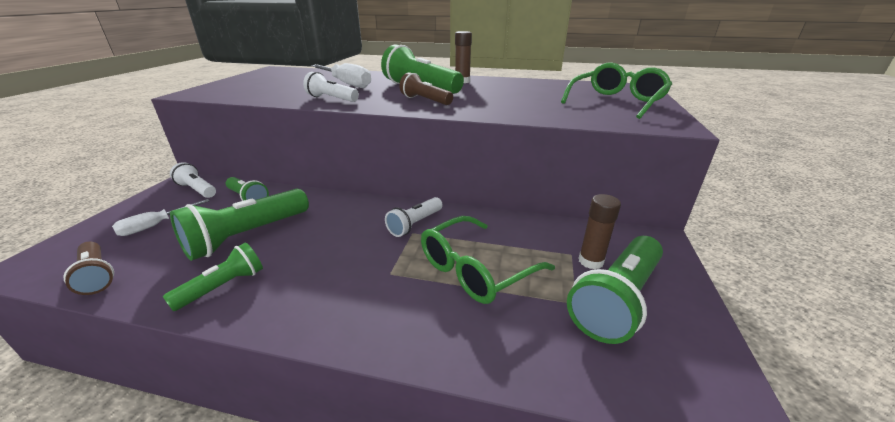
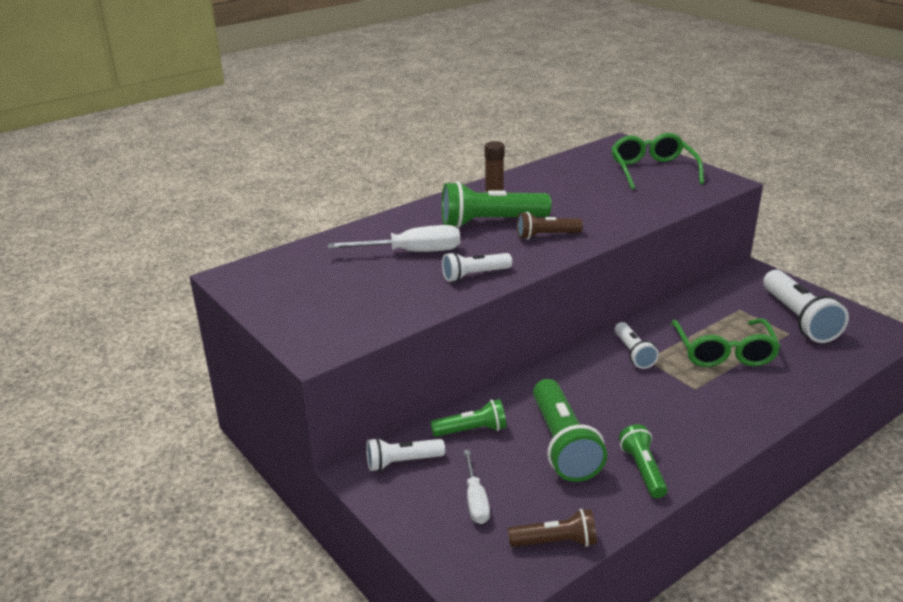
camera: 50 degrees left, 0 degrees up
green flashlight [567,236,663,344] -> white flashlight [763,270,849,343]
brown glue stick [578,194,621,269] -> none

